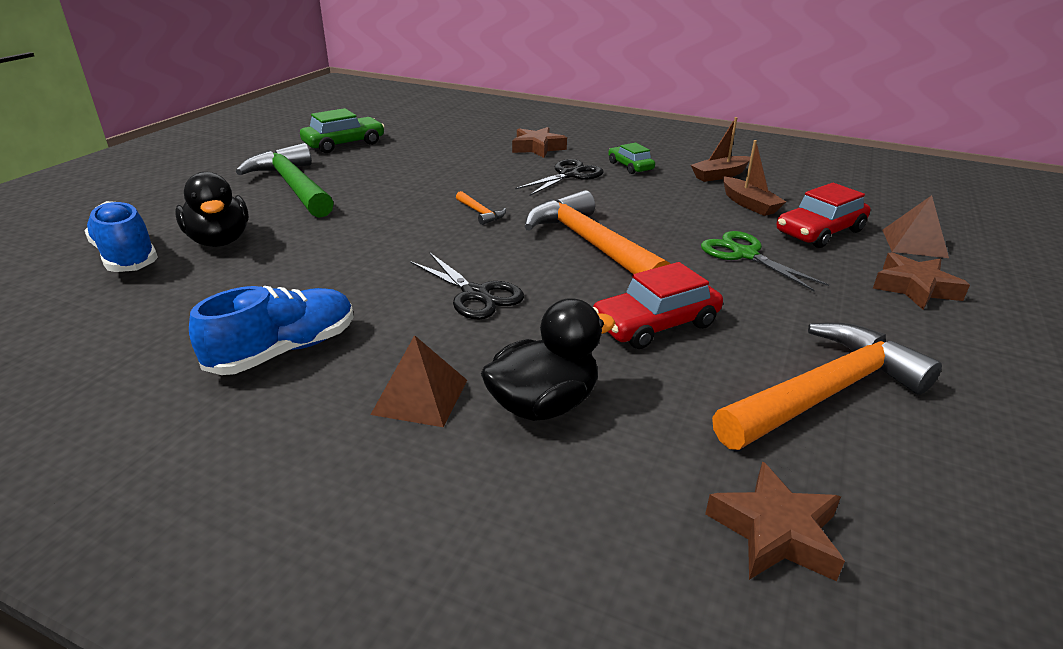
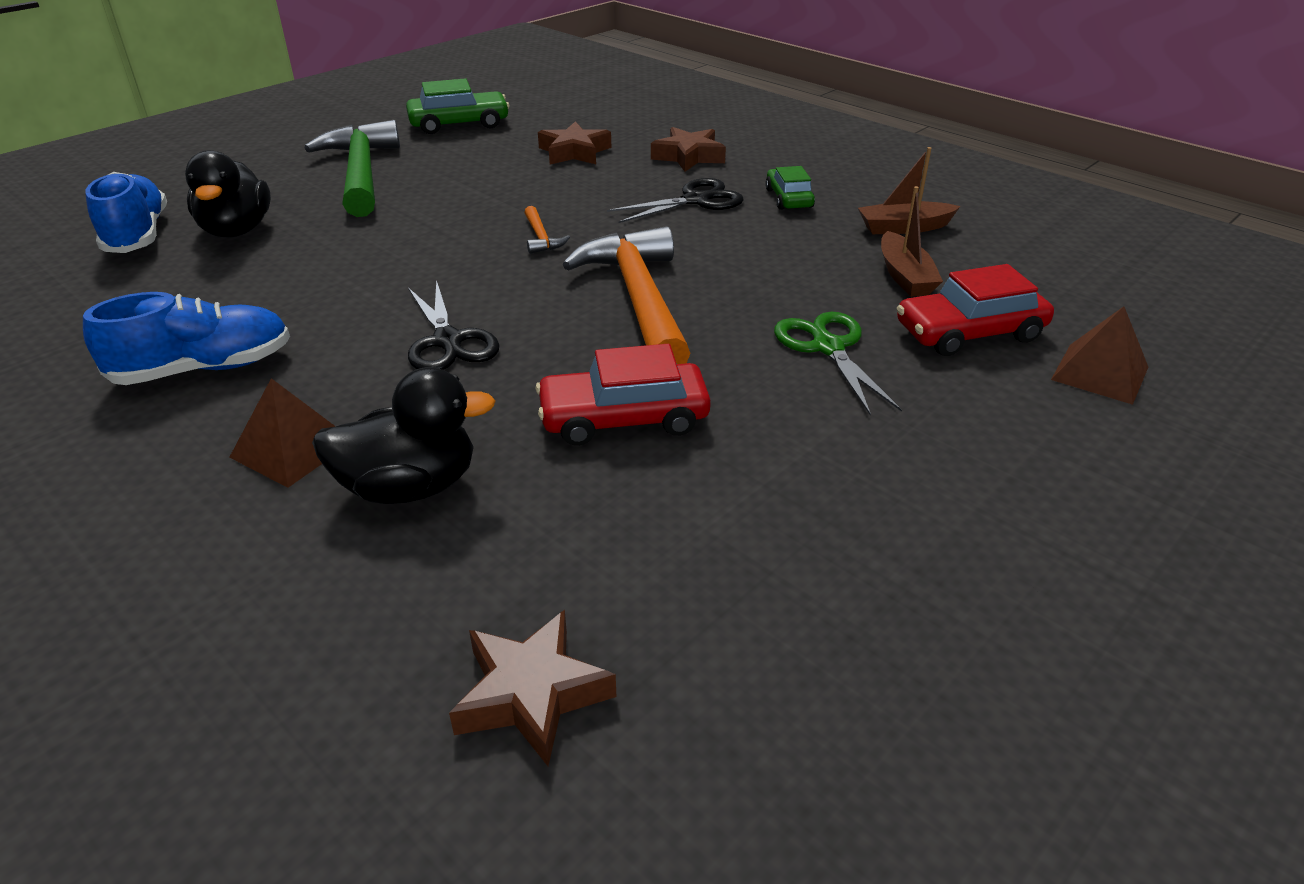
camera: 20 degrees right, 5 degrees up
orange hammer [712,323,942,450] -> none
brown star [873,252,970,310] -> brown star moved to [538,122,611,165]

